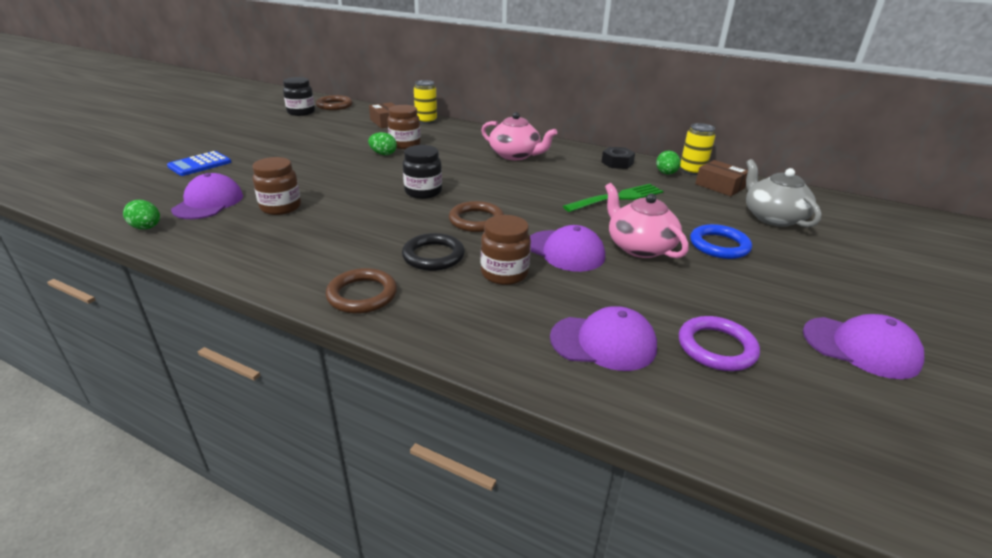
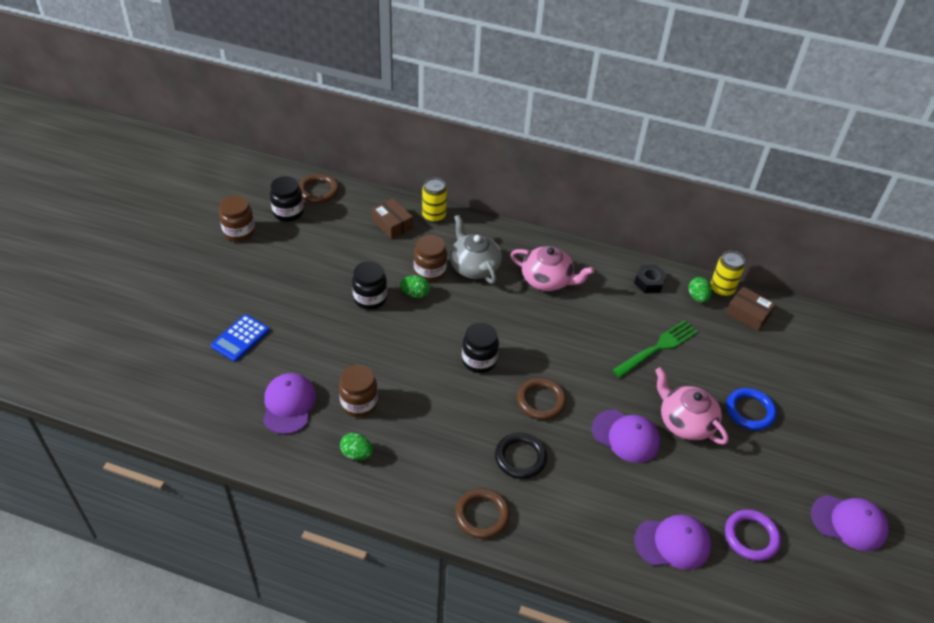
camera: 10 degrees left, 15 degrees up
green egg [123,200,160,229] -> green egg moved to [340,433,373,460]
brown jar [481,215,531,285] -> brown jar moved to [219,195,255,242]
grey teapot [746,159,822,227] -> grey teapot moved to [450,215,502,284]
none -> black jar [352,261,387,310]

